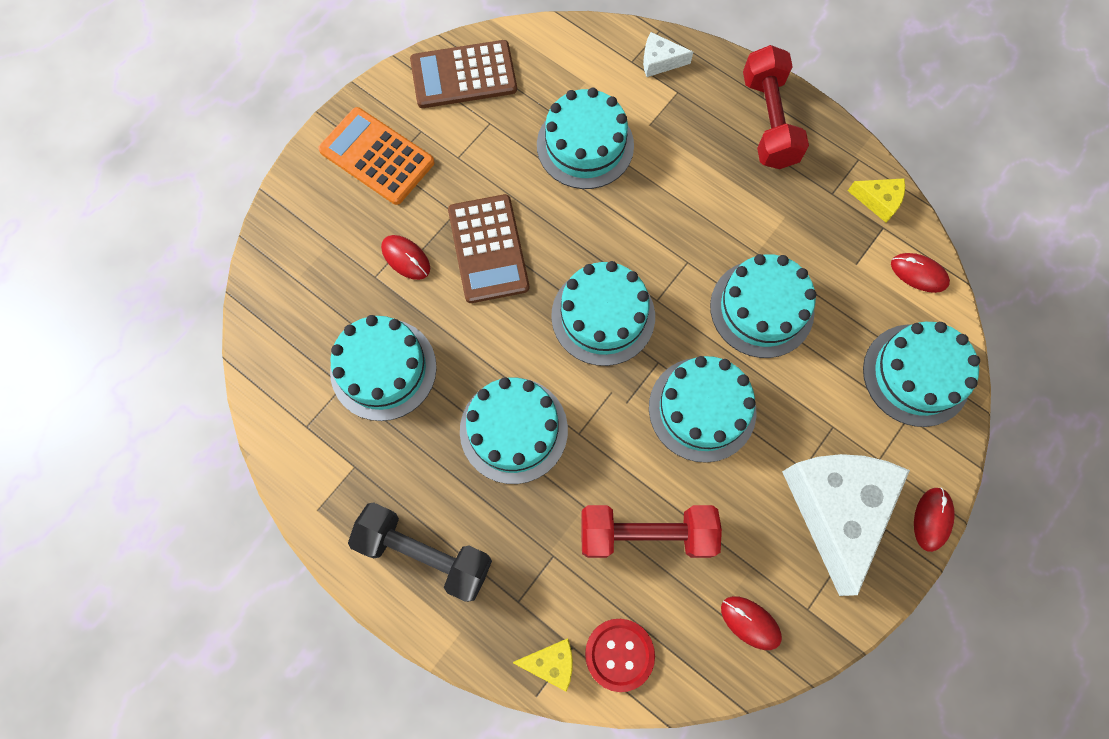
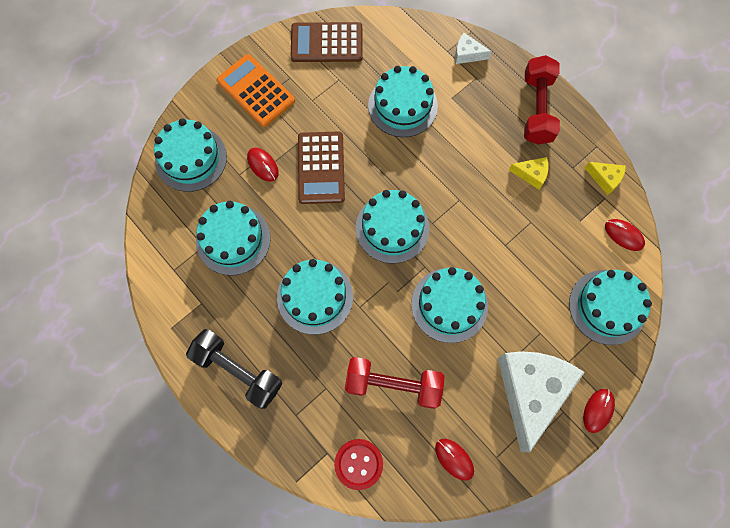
camera: 10 degrees right, 0 degrees up
yellow cheese [513,638,573,692] -> yellow cheese moved to [509,157,549,190]
turquoise cake [710,254,816,358] -> turquoise cake moved to [154,118,227,192]

